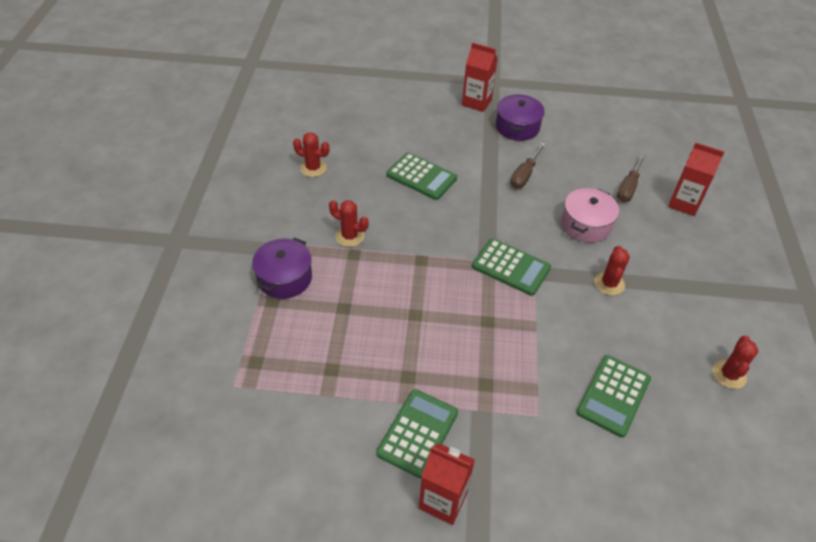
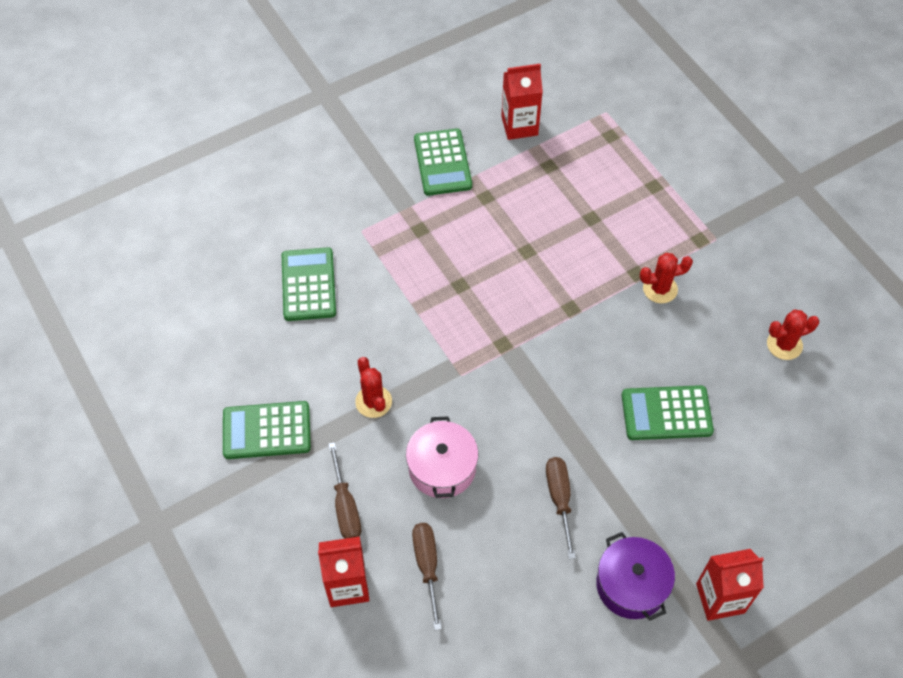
camera: 145 degrees right, 10 degrees up
purple pot [252,238,312,299] -> none
red carton [419,443,475,525] -> red carton moved to [501,64,543,140]
green calculator [472,238,551,296] -> green calculator moved to [223,401,311,459]
red cactus [713,336,758,389] -> none
none -> brown screwdriver [328,442,361,539]

